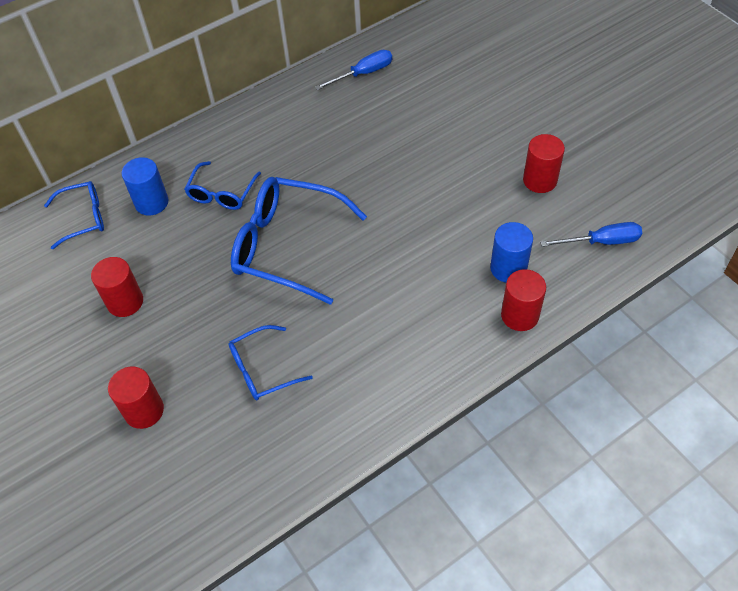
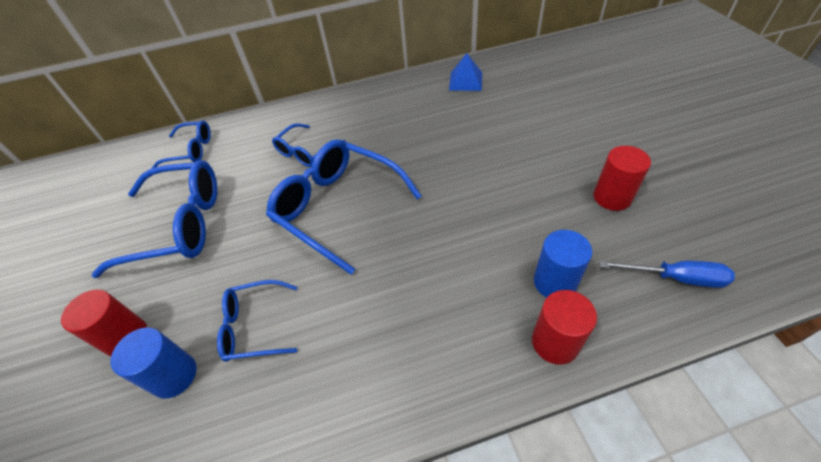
camera: 20 degrees right, 5 degrees down
red cylinder [91,257,143,317] -> blue glasses [91,160,217,278]
blue cylinder [122,157,168,216] -> blue cylinder moved to [110,328,197,399]
blue screwdriver [315,50,392,90] -> blue pyramid [449,53,482,91]

